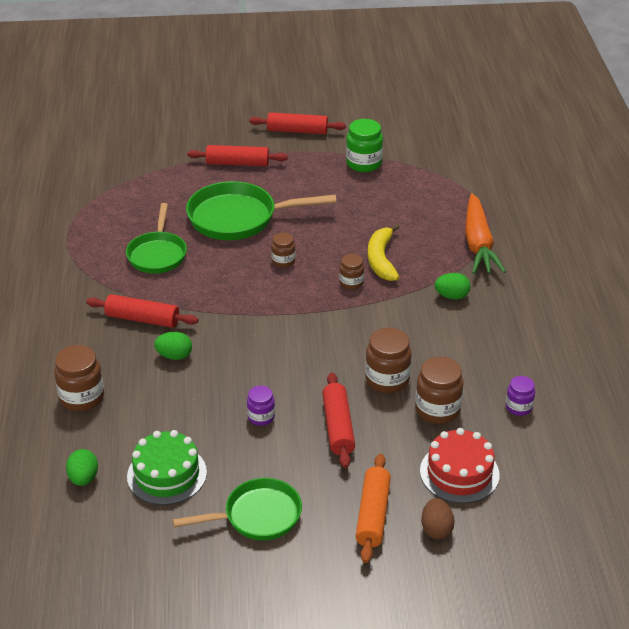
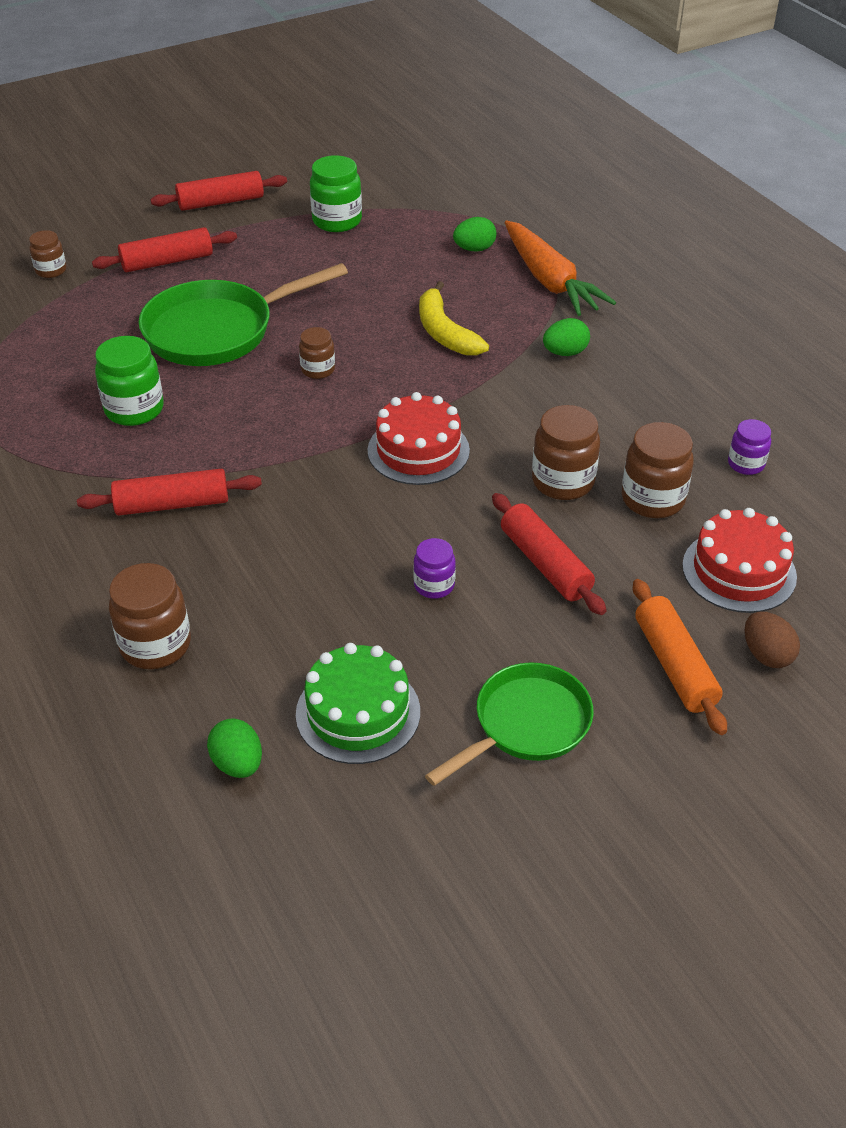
camera: 25 degrees left, 5 degrees up
green pan [126,203,187,273] -> green jar [95,336,164,426]
green egg [154,332,192,360] -> green egg moved to [453,217,496,252]
brown jar [339,254,364,290] -> brown jar moved to [29,230,66,278]
none -> red cake [367,392,470,485]

